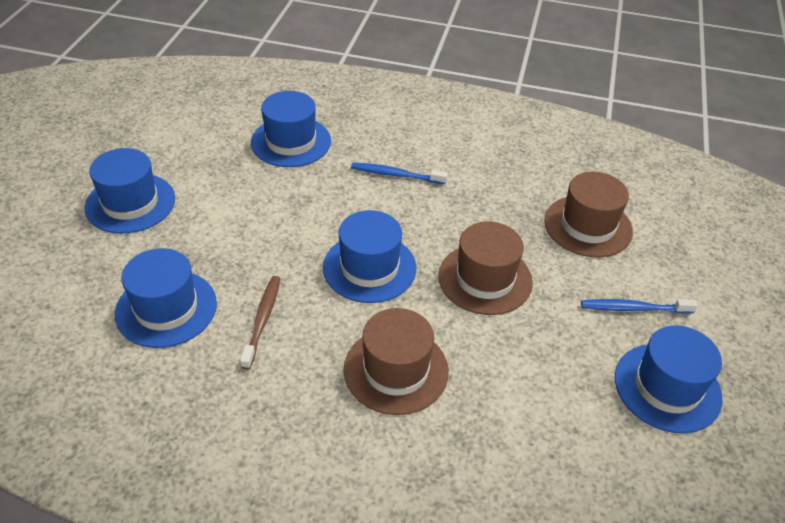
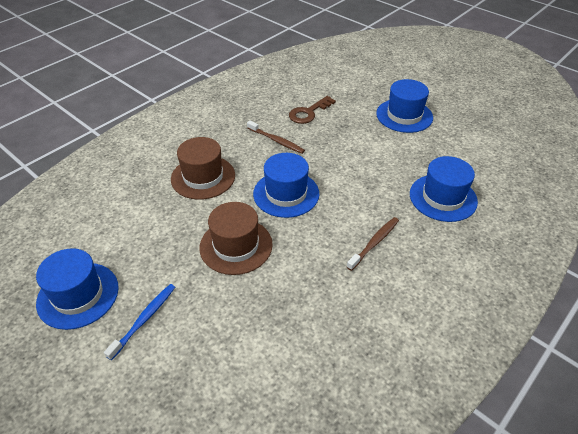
camera: 120 degrees right, 0 degrees up
blue hat [115,248,217,348] -> brown key [289,96,336,124]
blue toothbrush [351,163,448,184] -> brown toothbrush [347,217,399,271]
brown hat [544,172,633,258] -> none

